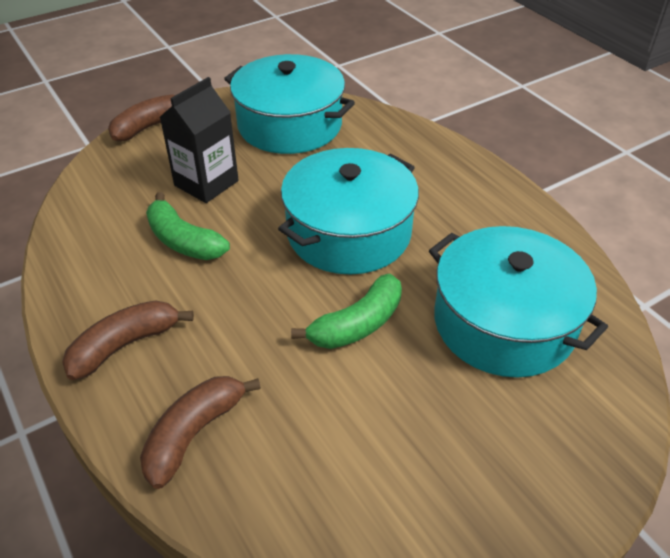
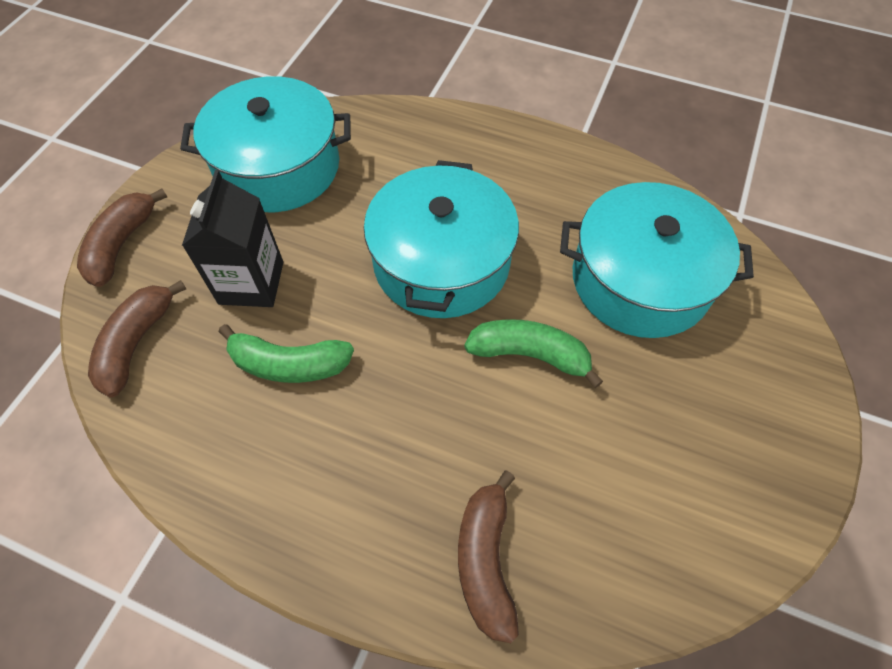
camera: 35 degrees left, 15 degrees up
brown banana [62,300,194,380] -> brown banana moved to [88,280,186,397]
green banana [291,274,402,349] -> green banana turned 90 degrees counterclockwise [464,319,603,388]

